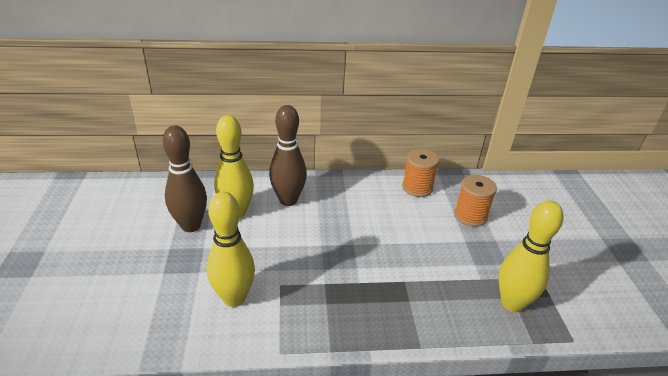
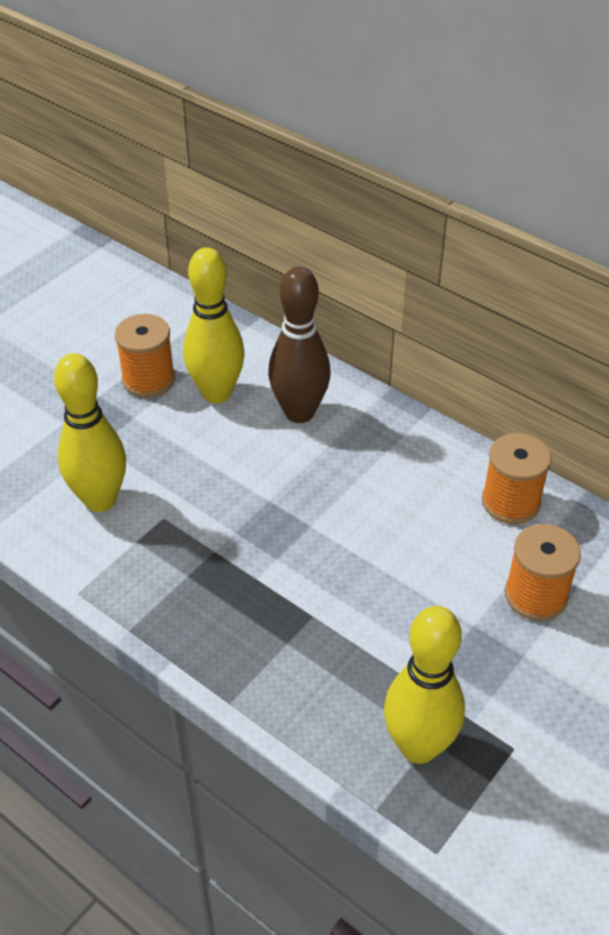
camera: 45 degrees right, 10 degrees up
brown bowling pin [163,126,207,232] -> orange spool [115,314,175,397]

